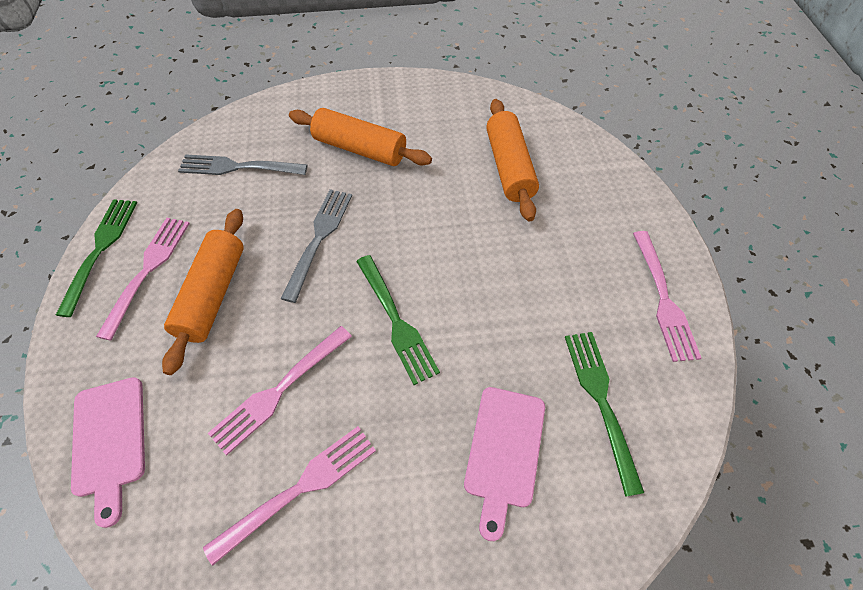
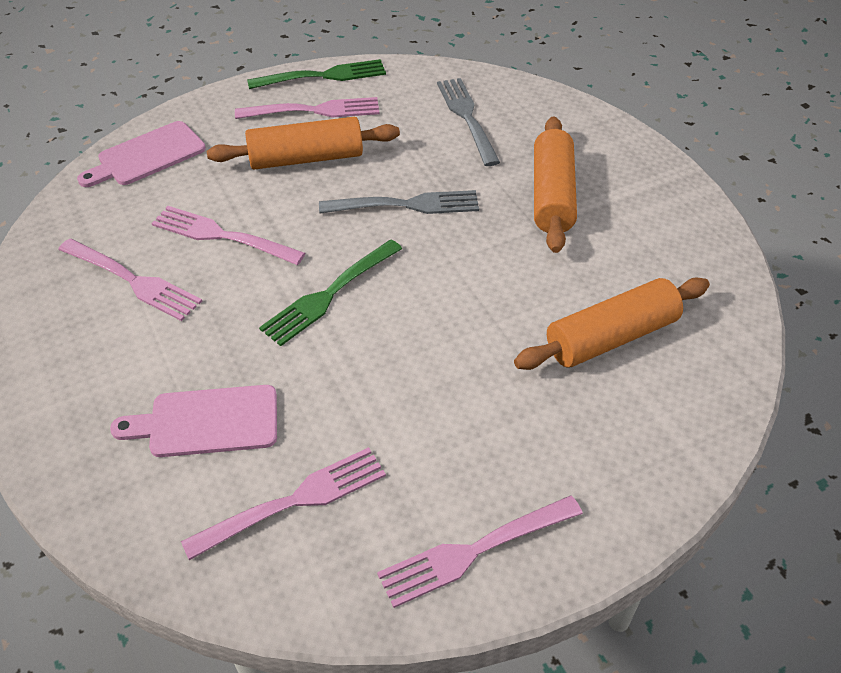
camera: 70 degrees right, 10 degrees down
green fork [565,332,644,497] -> pink fork [181,447,386,560]

